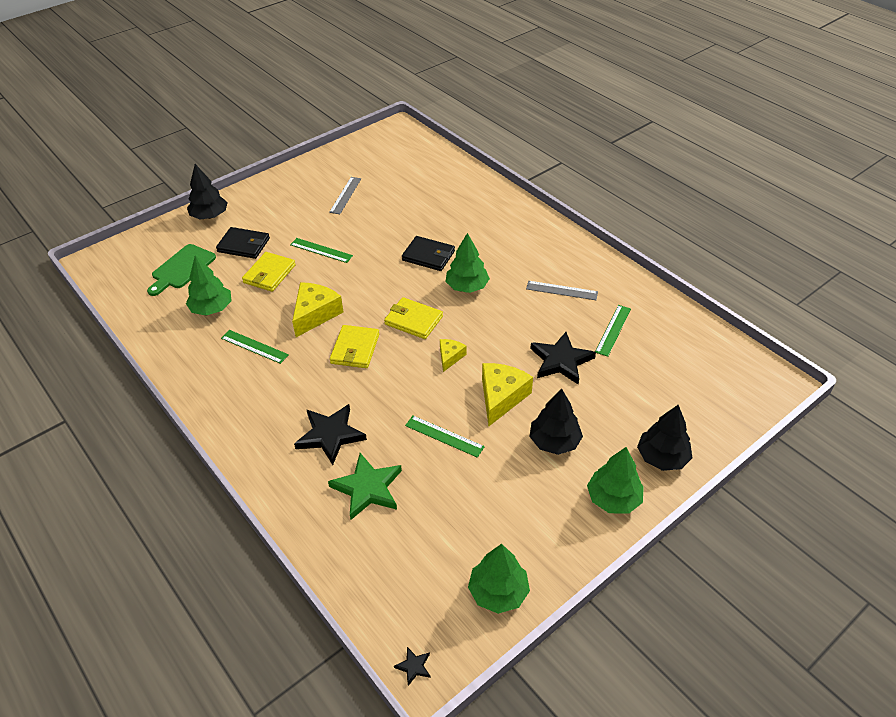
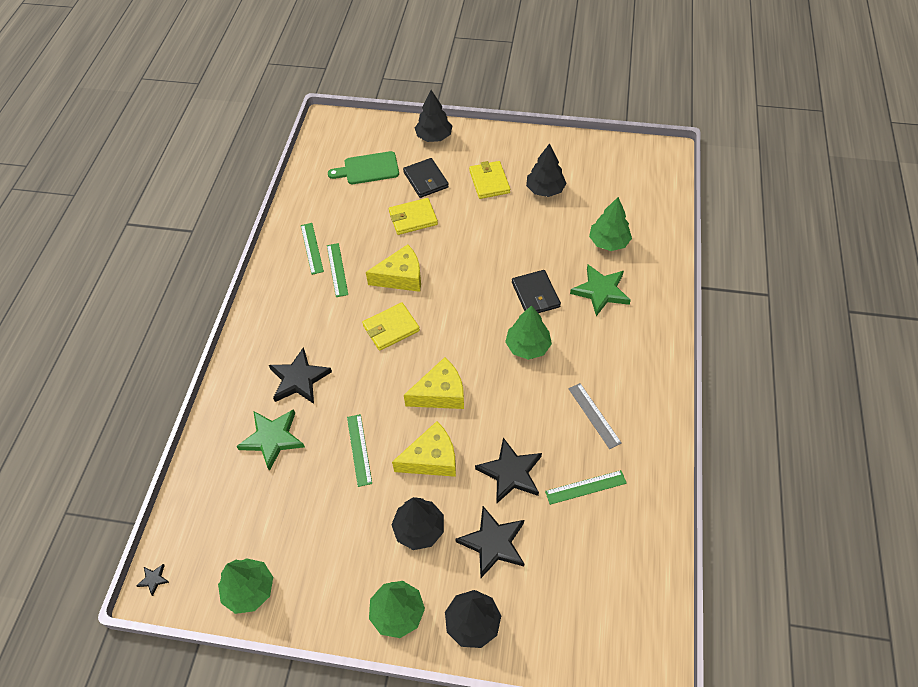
camera: 50 degrees right, 10 degrees up
green tree [186,255,232,316] -> green tree moved to [589,197,632,251]
green ruler [290,238,353,263] -> green ruler moved to [301,223,324,275]
grey ruler [329,177,361,214] -> black tree [526,143,567,197]
yellow wallet [384,297,443,339] -> yellow wallet moved to [469,161,510,199]
yellow cheese [440,339,466,372] -> yellow cheese [404,357,464,409], size x1.79
none -> black star [456,506,524,578]
none -> green star [570,265,631,316]

